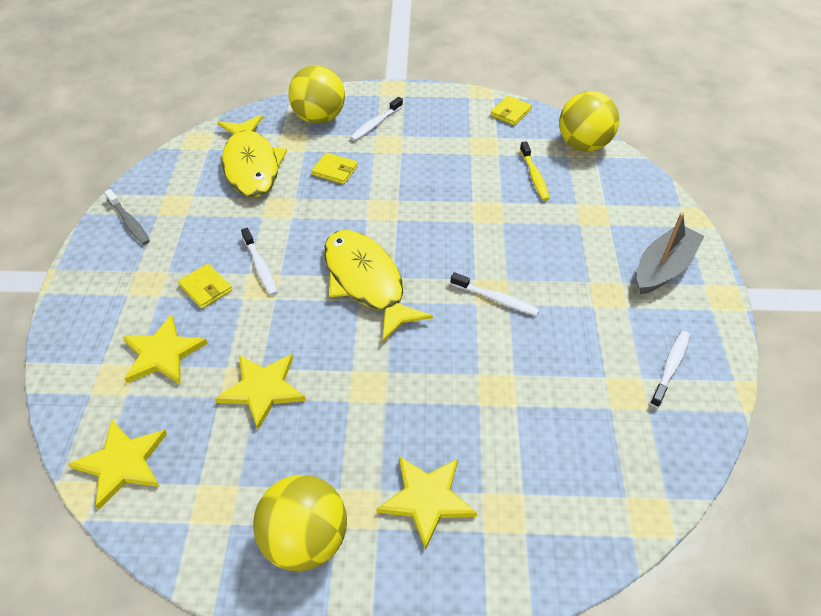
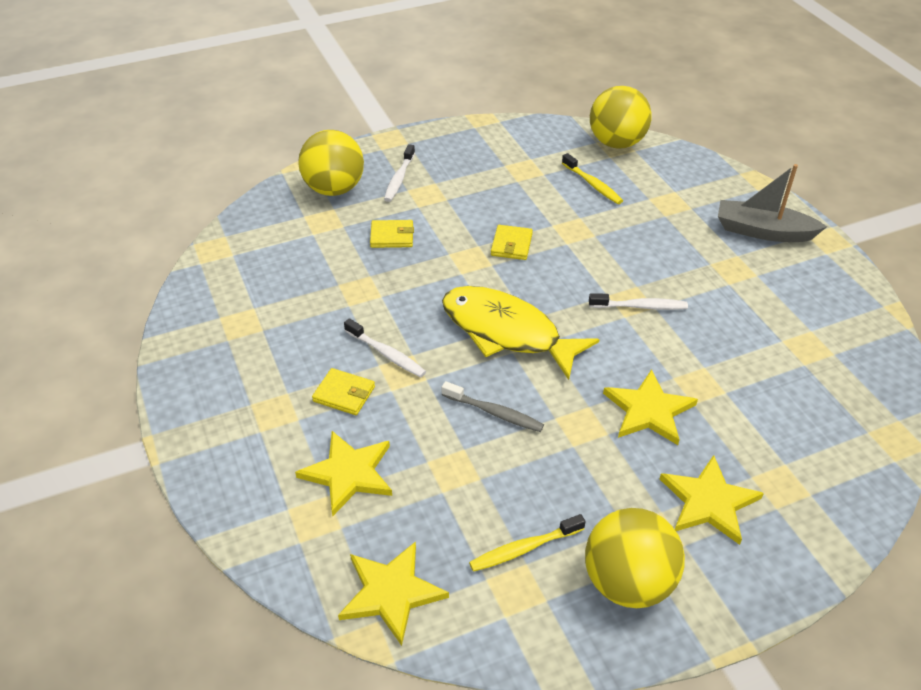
camera: 25 degrees left, 5 degrees down
grey toothbrush [105,189,150,245] -> grey toothbrush moved to [442,381,544,432]
yellow star [215,354,306,430] -> yellow star moved to [603,369,698,445]
yellow fish [217,115,287,197] -> none
yellow wallet [490,96,532,126] -> yellow wallet moved to [491,225,533,260]
grey boat [637,213,704,295] -> grey boat turned 90 degrees counterclockwise [718,164,827,242]
white toothbrush [650,331,690,408] -> none
none -> yellow toothbrush [469,514,586,572]

